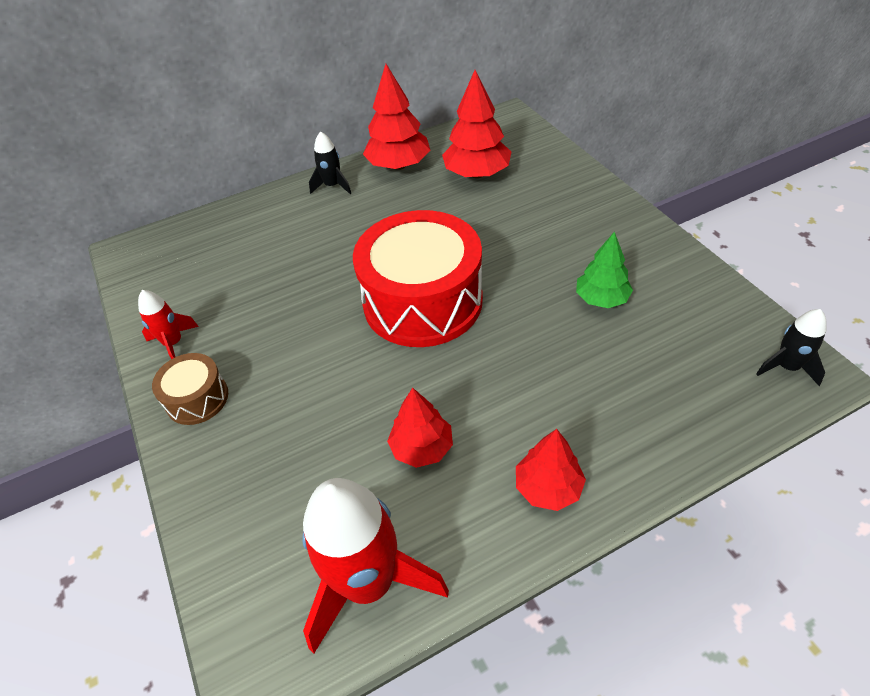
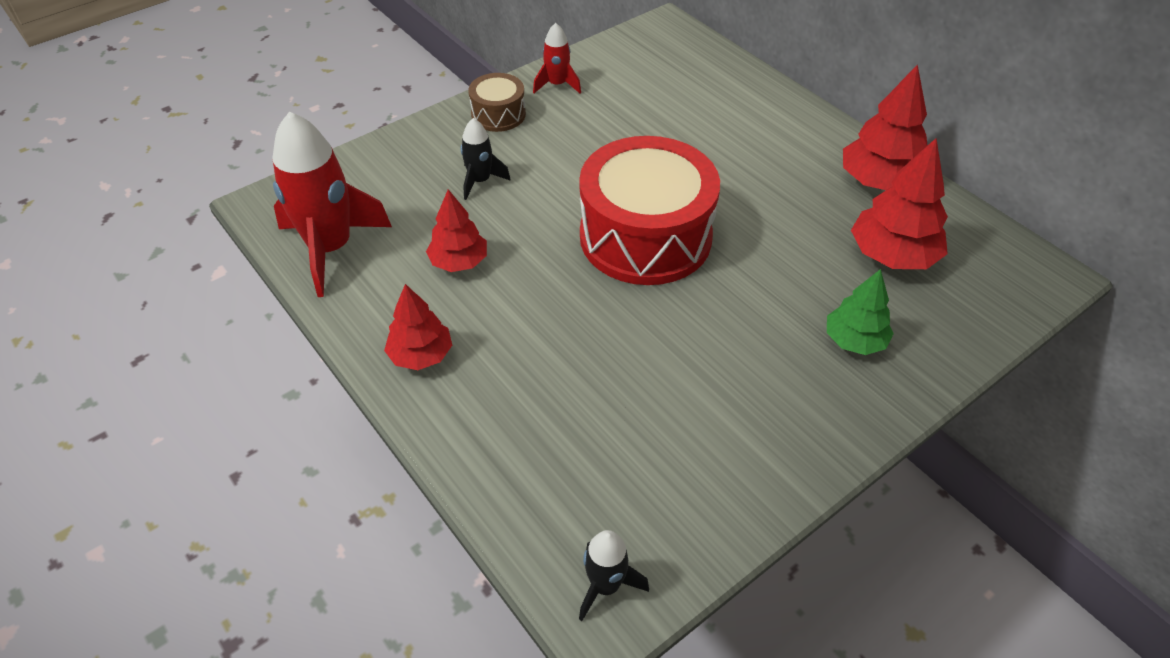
camera: 75 degrees right, 0 degrees up
black rocket [309,131,351,194] -> black rocket moved to [460,118,511,200]
green tree [576,231,633,308] -> green tree moved to [827,269,894,355]

